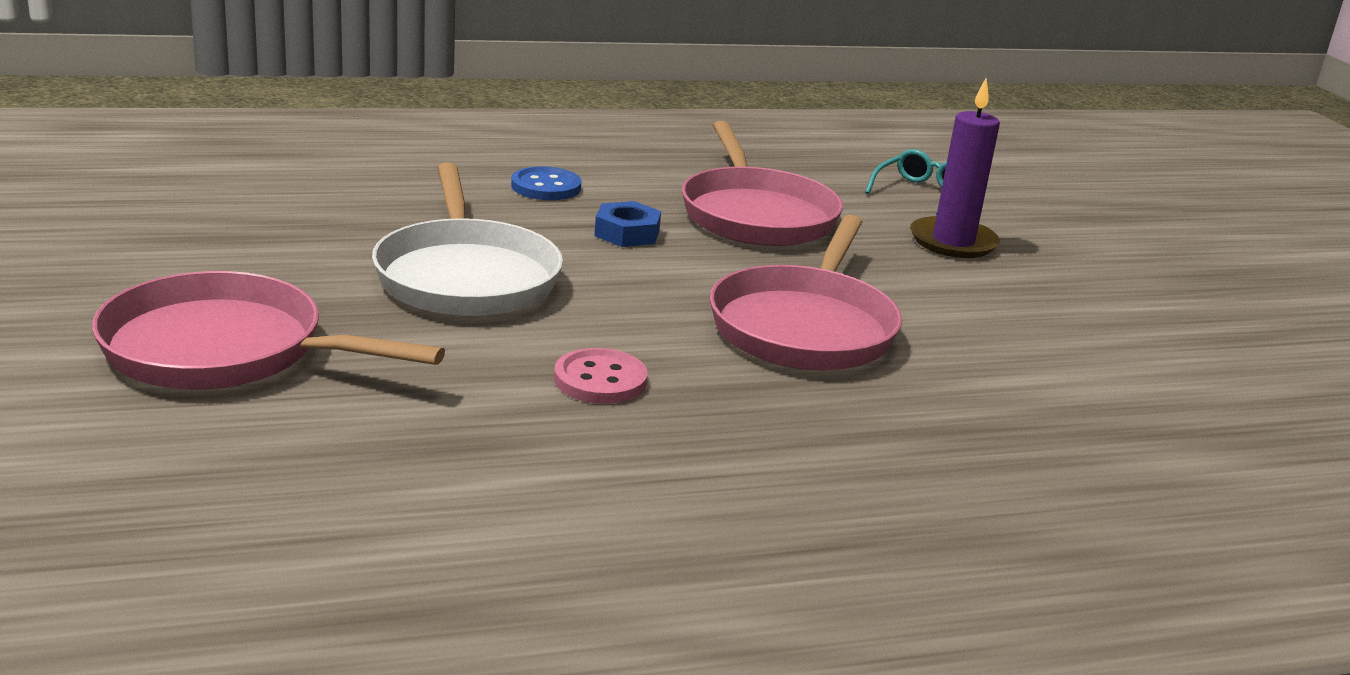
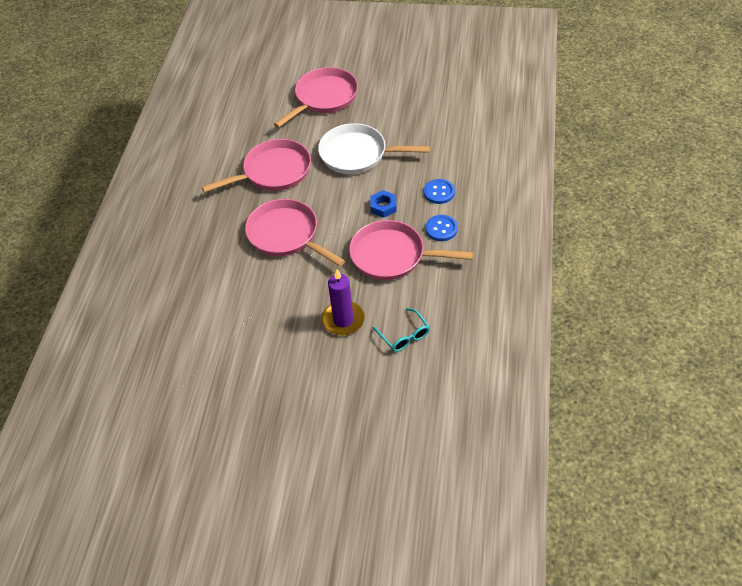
camera: 120 degrees right, 25 degrees up
pink button [554,348,647,404] -> pink pan [202,139,311,193]
none -> blue button [426,215,458,241]

